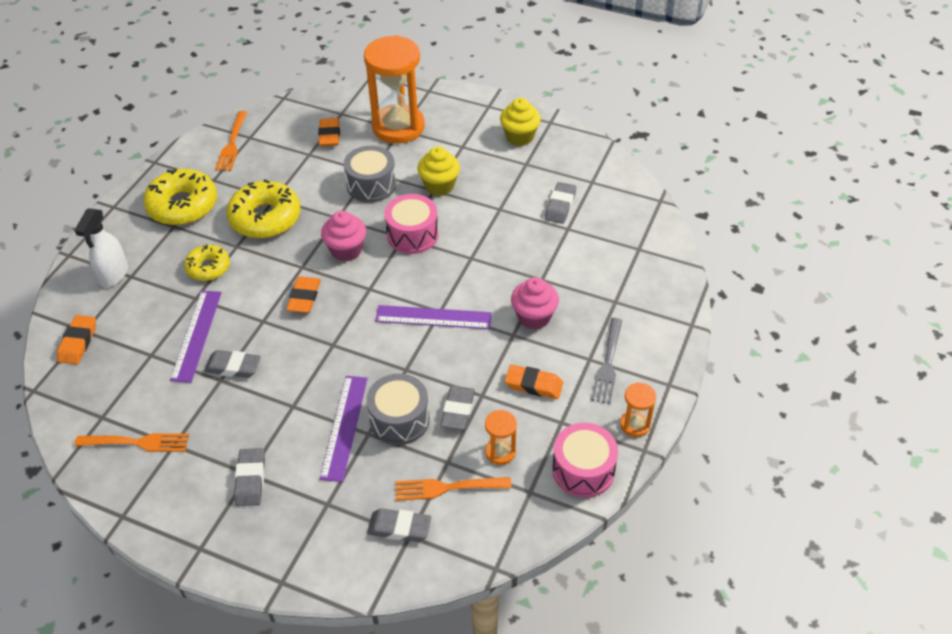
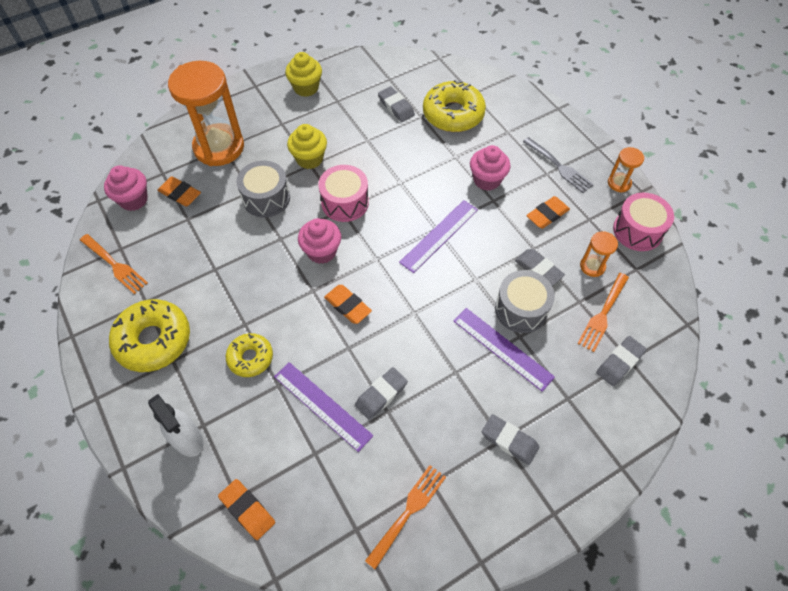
camera: 55 degrees left, 10 degrees up
yellow donut [226,180,301,238] -> yellow donut moved to [423,80,486,132]
none -> pink cupcake [104,165,148,211]

